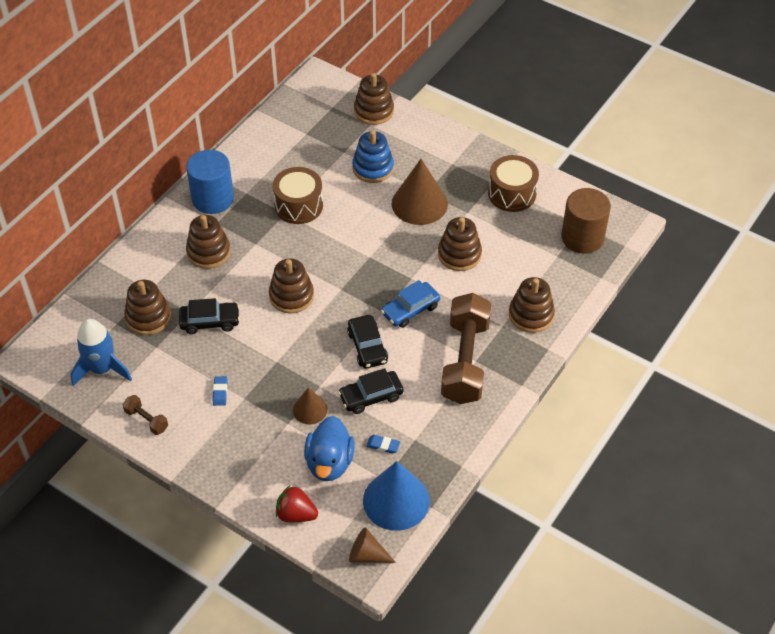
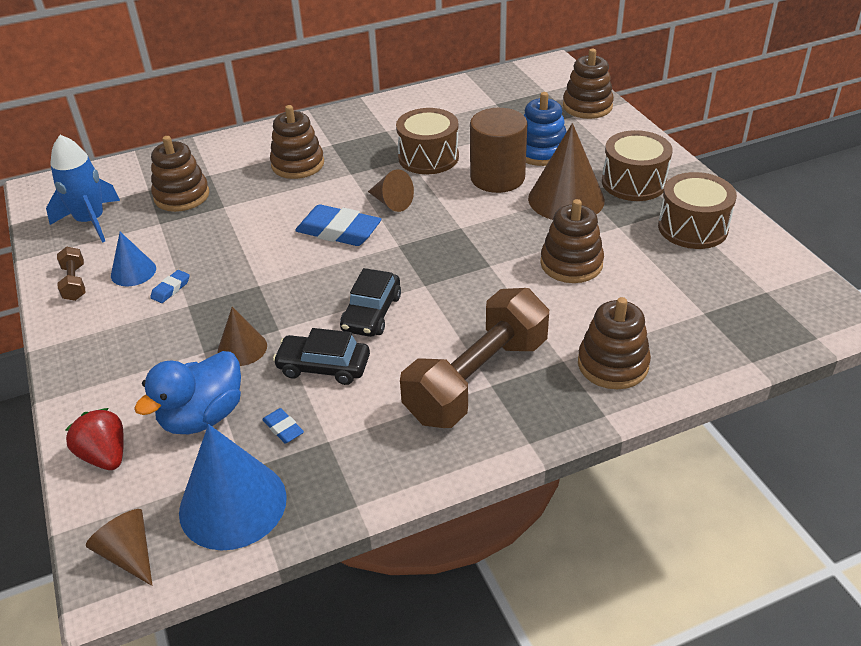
camera: 35 degrees right, 10 degrees down
black car [179,298,240,334] -> none
blue cylinder [186,150,234,214] -> none
brown stacking toy [269,258,314,314] -> blue eraser [295,204,382,246]
blue car [381,280,440,328] -> none
brown cylinder [561,188,611,253] -> brown cylinder moved to [470,108,527,193]
none -> blue cone [111,232,156,286]
none -> brown cone [368,169,414,212]
none -> brown drum [602,130,673,201]

